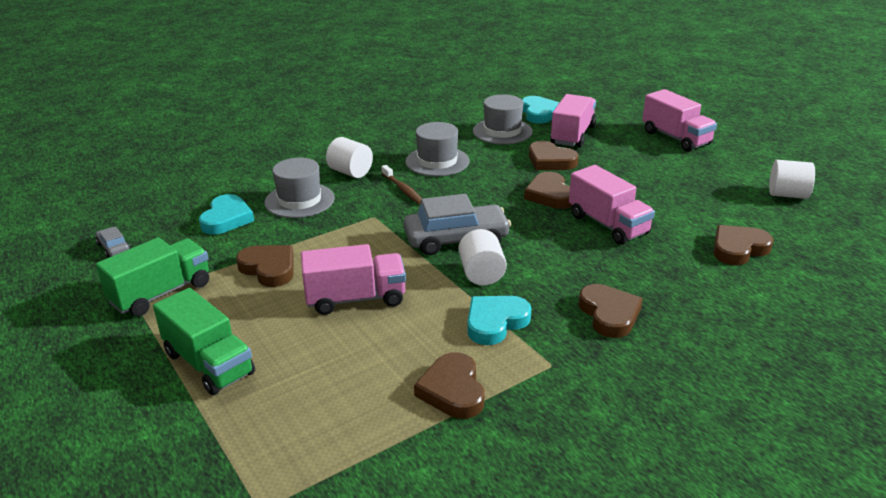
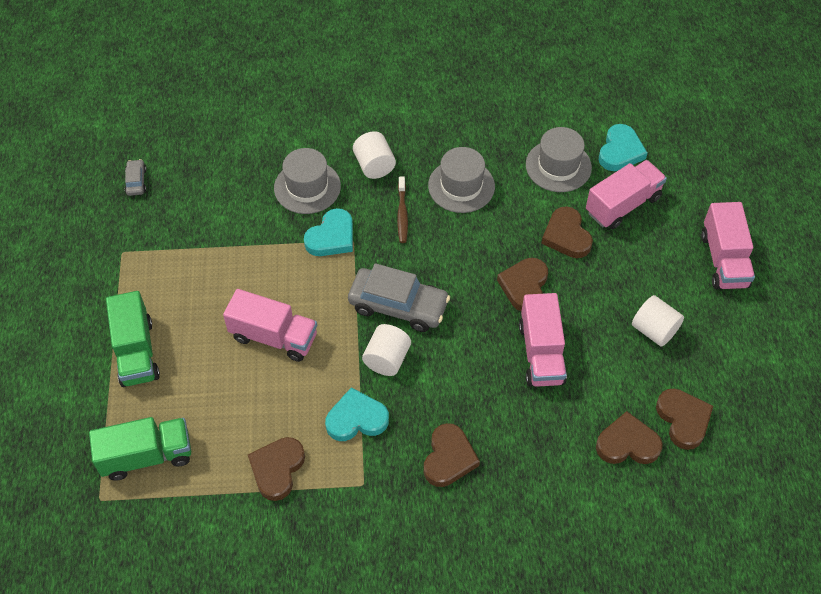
camera: 30 degrees right, 25 degrees up
green truck [96,237,209,316] -> green truck moved to [89,417,191,481]
turquoise heart [199,194,254,235] -> turquoise heart moved to [304,208,353,256]
brown heart [236,245,294,287] -> brown heart moved to [656,388,713,450]
white cylinder [769,160,815,199] -> white cylinder moved to [632,295,684,346]

